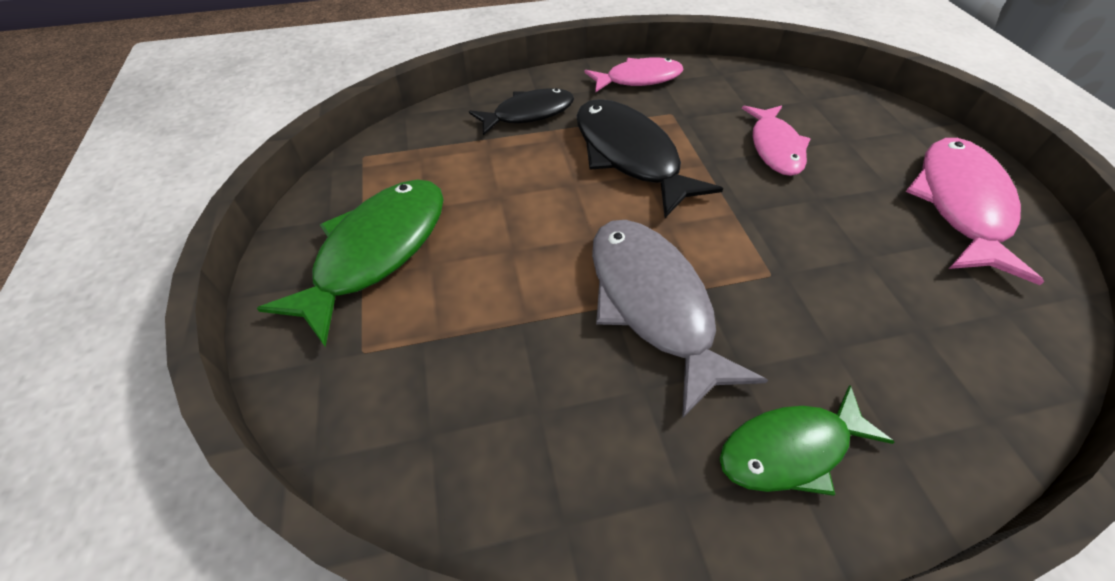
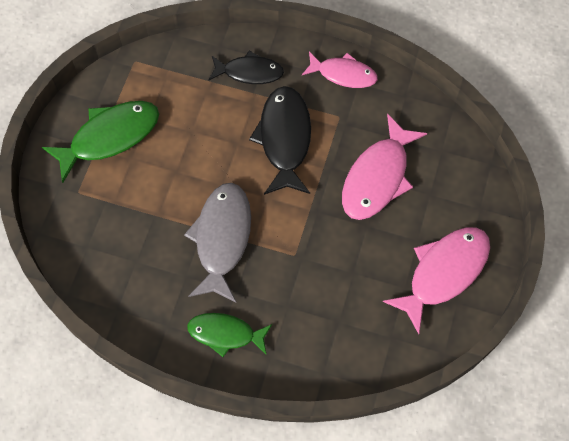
camera: 30 degrees right, 15 degrees up
pink fish [742,106,811,176] -> pink fish [342,113,427,220], size x1.55

